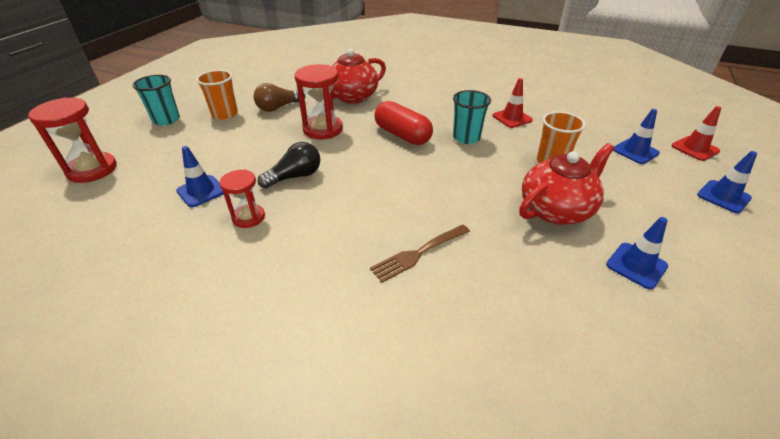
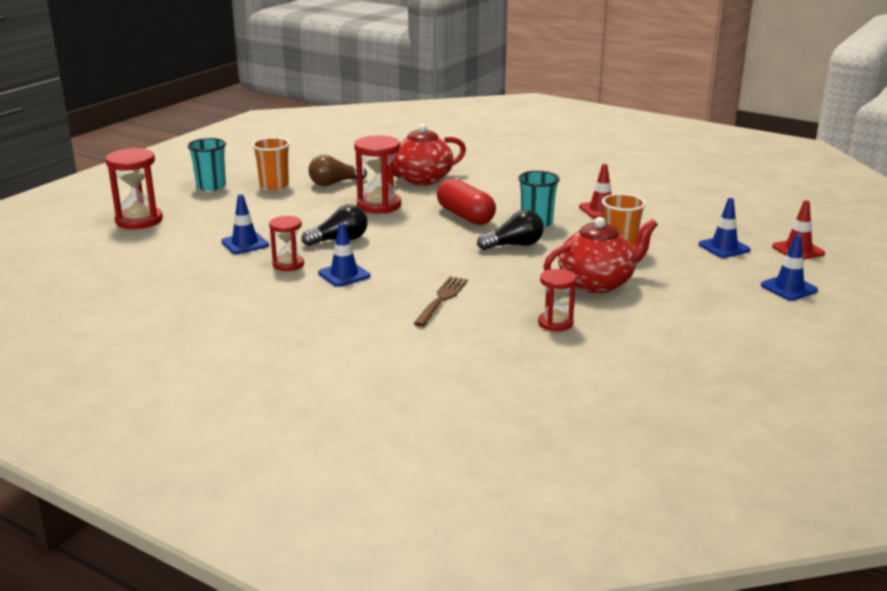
camera: 10 degrees right, 15 degrees down
brown fork [370,225,470,283] -> brown fork turned 135 degrees clockwise [413,277,468,327]
blue traffic cone [606,217,668,290] -> blue traffic cone moved to [318,223,371,287]
none -> black light bulb [477,210,544,250]
none -> red hourglass [538,269,576,331]

